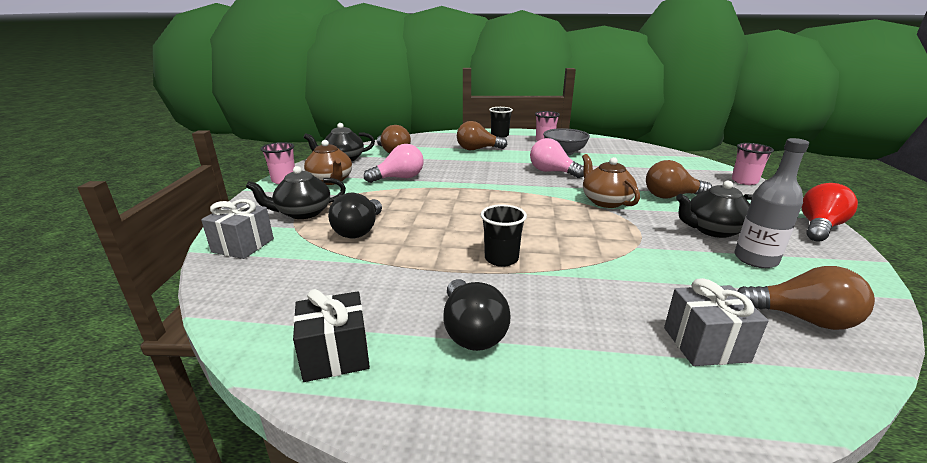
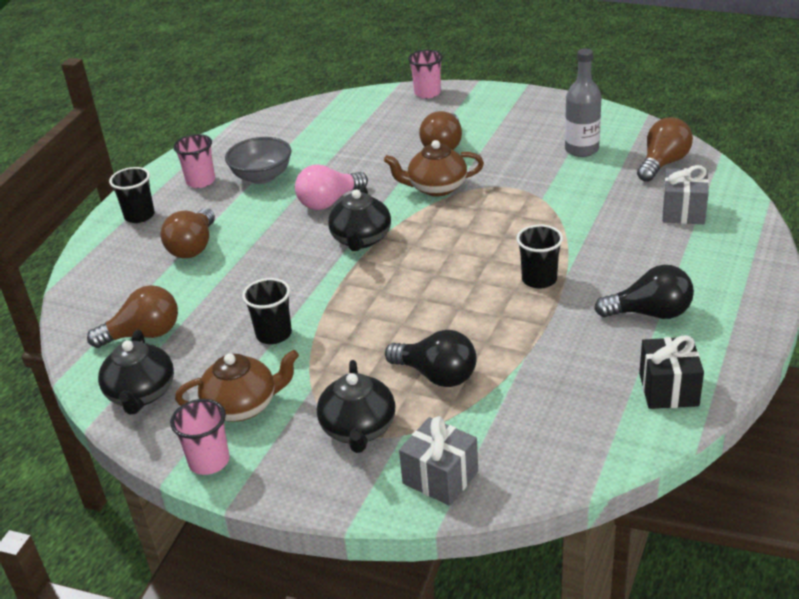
camera: 70 degrees left, 10 degrees up
pink light bulb [364,144,424,183] -> black cup [242,278,292,344]
black teapot [676,180,753,238] -> black teapot moved to [328,186,391,251]
red light bulb [802,183,858,242] -> none

